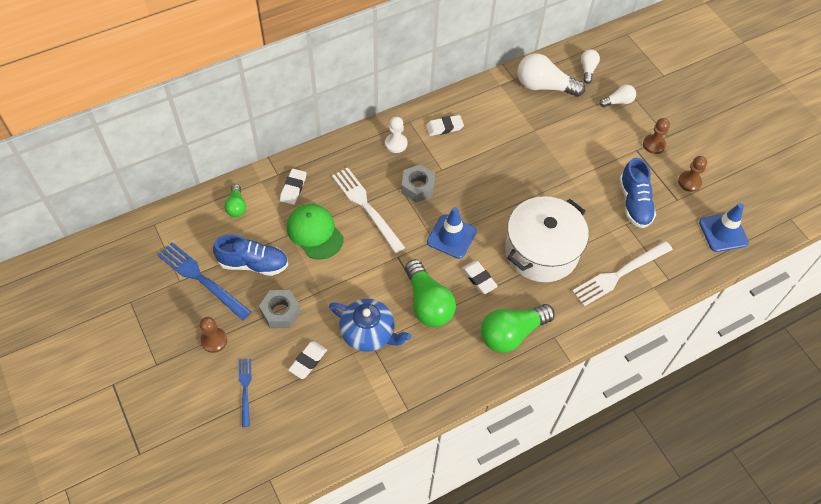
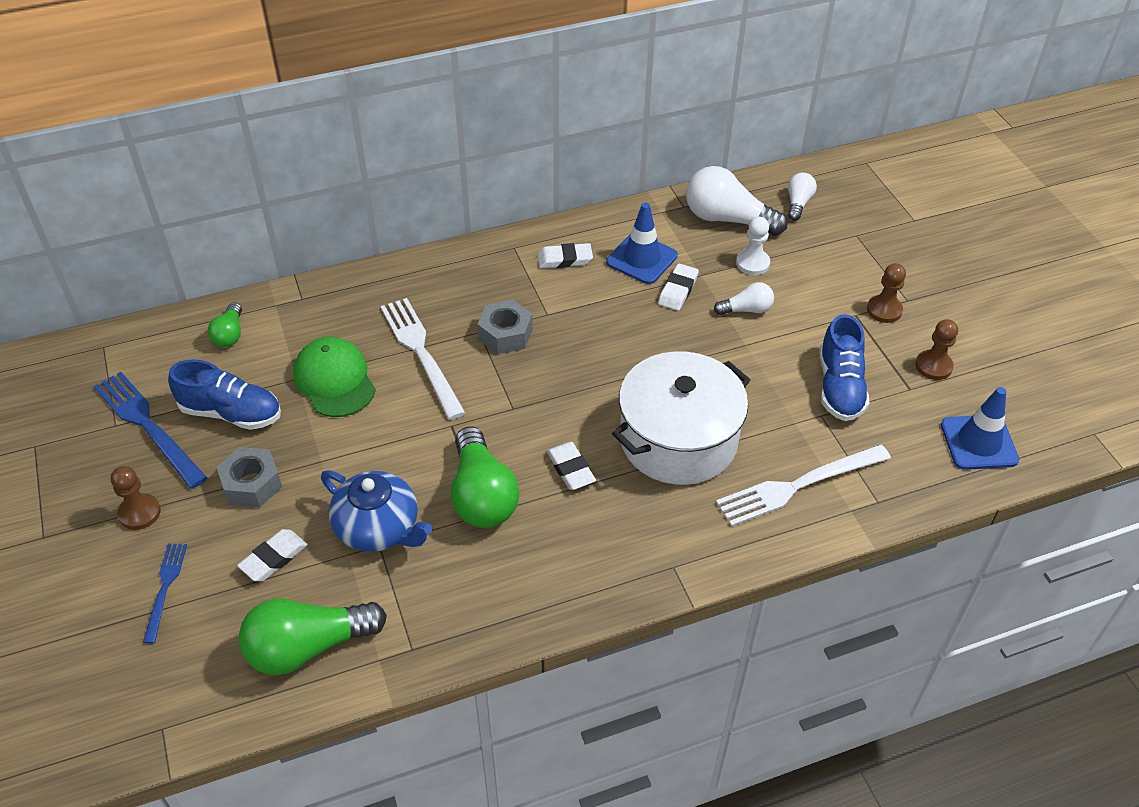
camera: 10 degrees right, 10 degrees down
white eraser [280,169,306,205] -> white eraser moved to [658,263,699,311]
white pawn [385,117,408,153] -> white pawn moved to [736,217,770,275]
blue traffic cone [427,207,477,259] -> blue traffic cone moved to [606,203,678,284]
green light bulb [481,304,555,353] -> green light bulb moved to [239,598,387,675]
white light bulb [599,85,636,107] -> white light bulb moved to [714,282,774,315]

